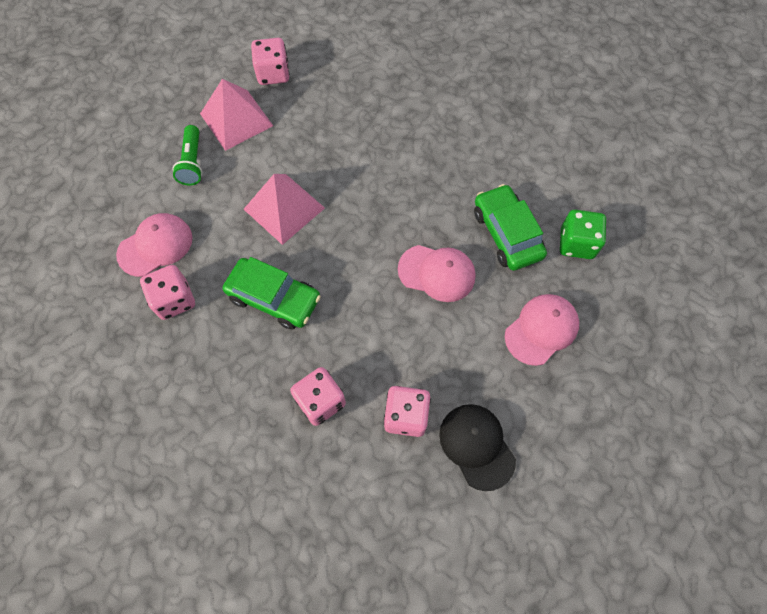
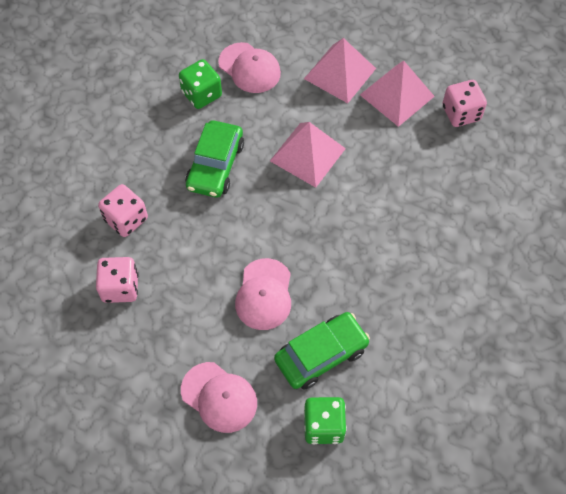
camera: 80 degrees right, 5 degrees down
pink dice [140,265,195,320] -> green dice [179,59,222,109]
green flashlight [172,125,203,185] -> pink pyramid [304,38,376,103]
black cap [439,404,516,491] -> none

